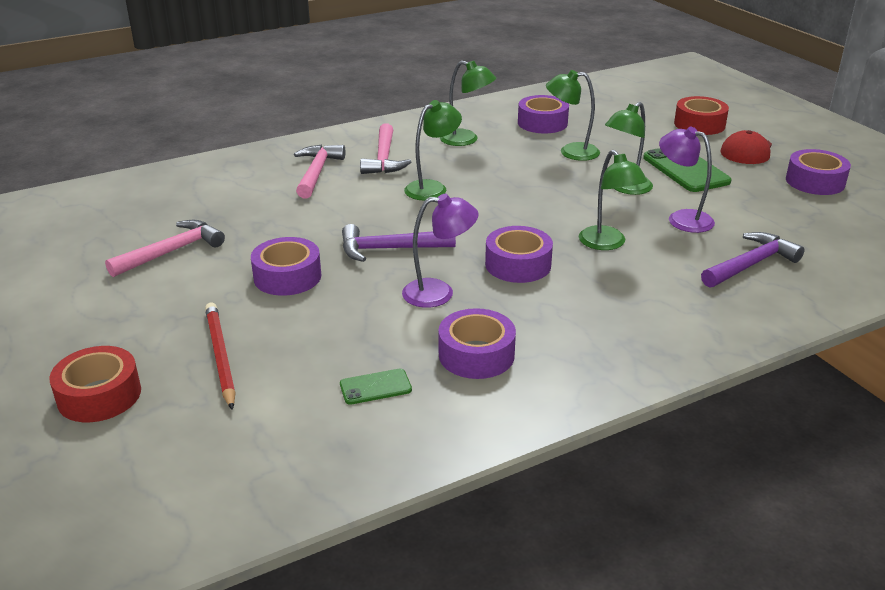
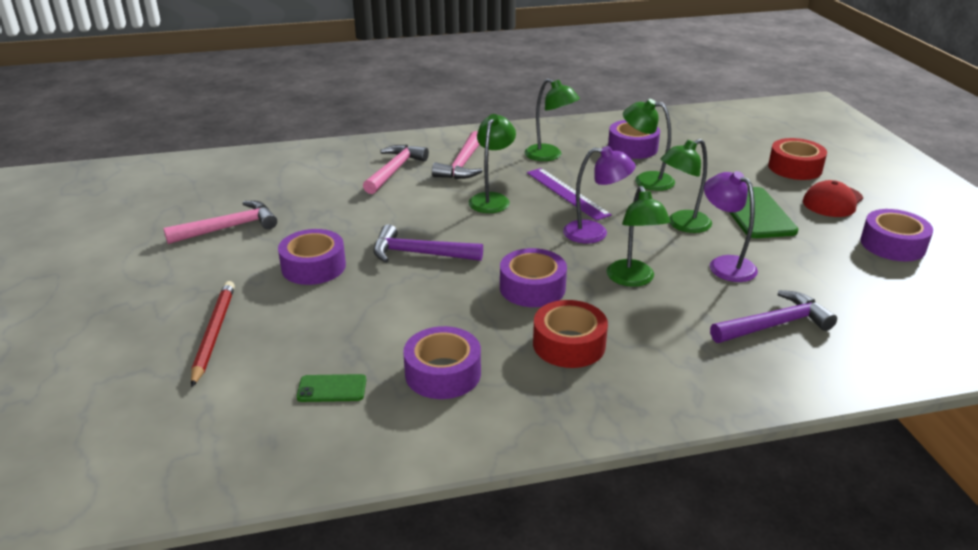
camera: 15 degrees right, 0 degrees up
red tape [49,346,141,422] -> red tape moved to [533,300,608,368]
purple lamp [402,194,479,308] -> purple lamp moved to [563,146,636,244]
green lamp [404,100,462,201] -> green lamp turned 45 degrees counterclockwise [469,114,516,213]
none -> purple ruler [527,168,612,221]

